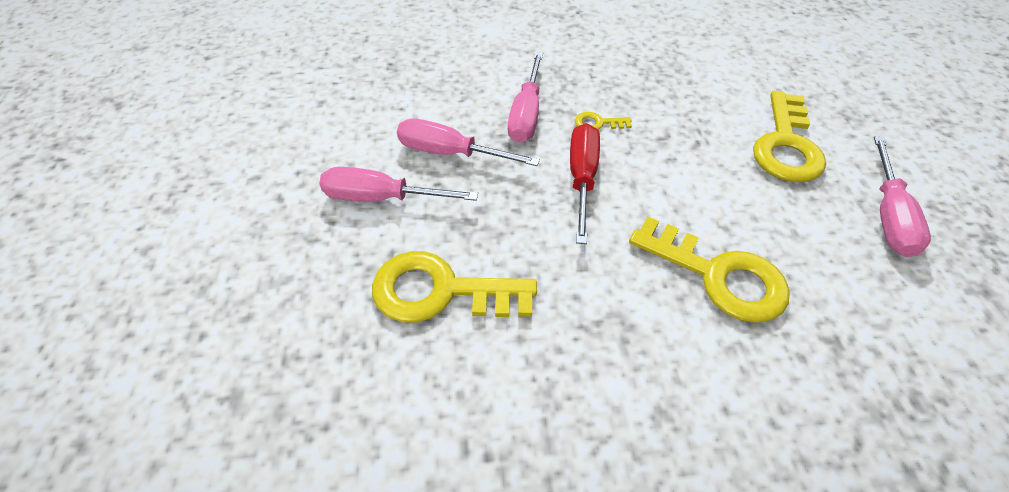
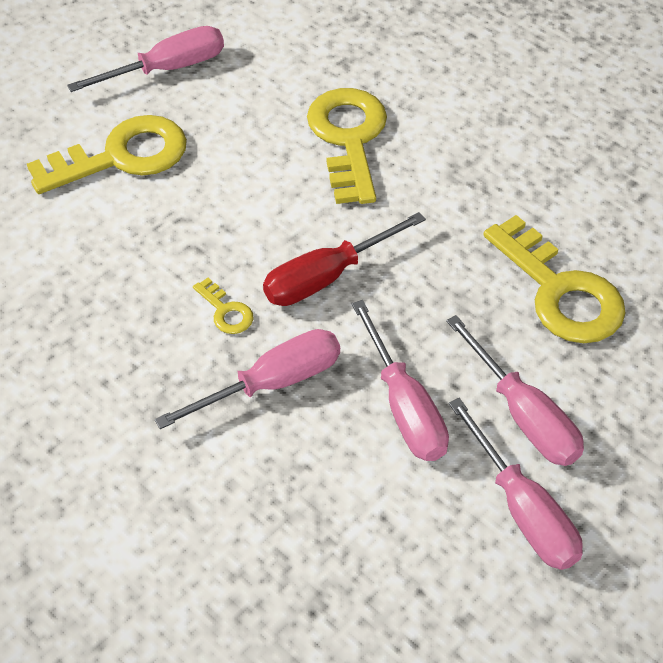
camera: 130 degrees left, 0 degrees up
none -> pink screwdriver [449,398,583,570]

